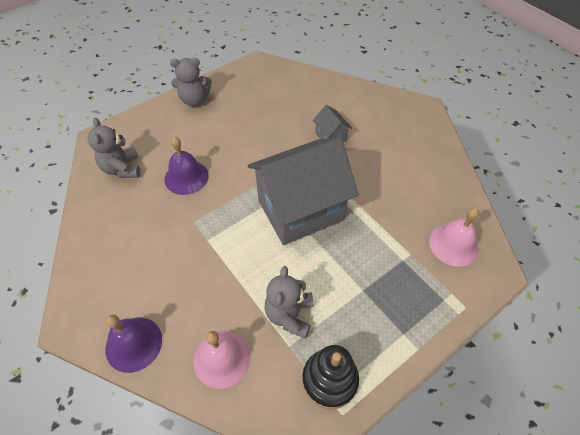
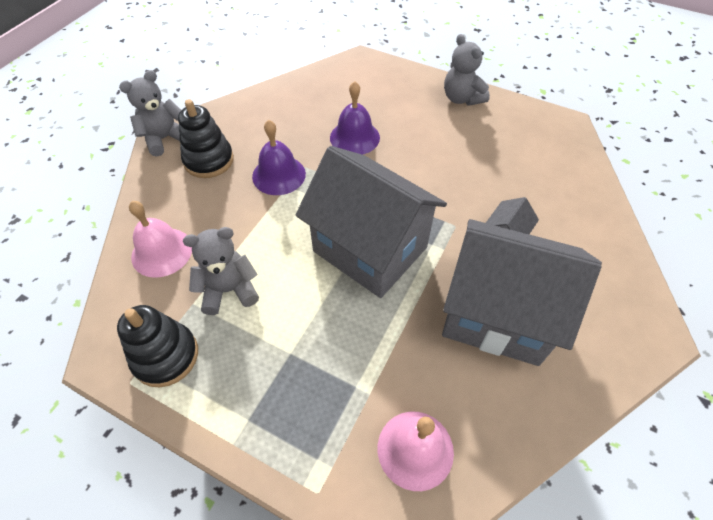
camera: 65 degrees right, 0 degrees up
grey teddy bear [88,118,140,178] -> grey teddy bear moved to [119,70,181,157]
purple bell [105,315,162,373] -> purple bell moved to [252,120,306,195]
none -> black stacking toy [178,99,234,178]
none -> grey house [442,219,602,366]

